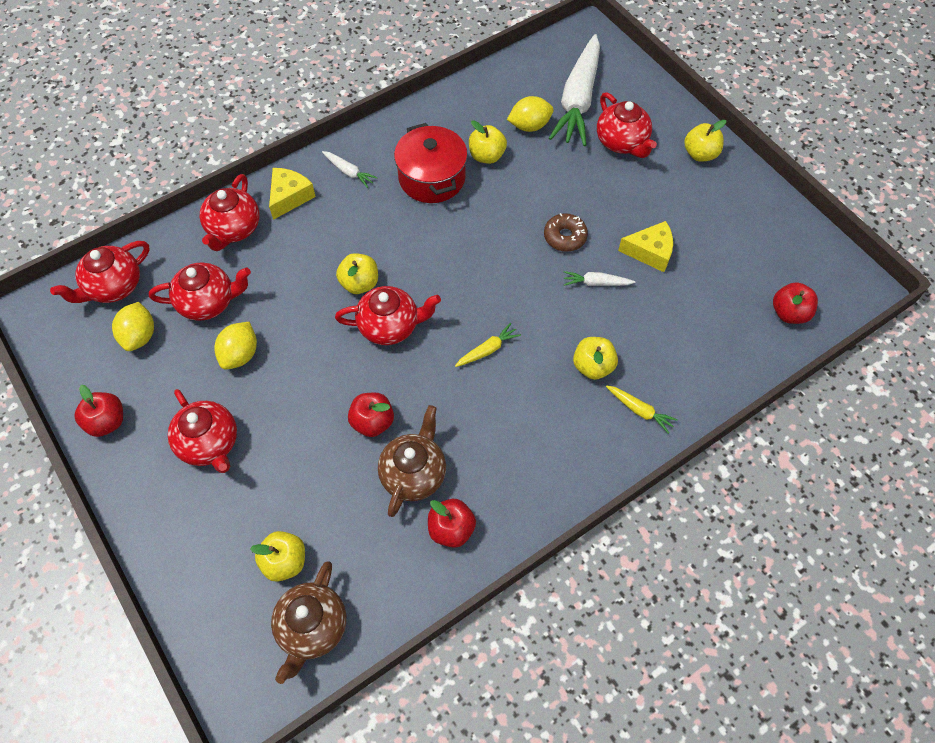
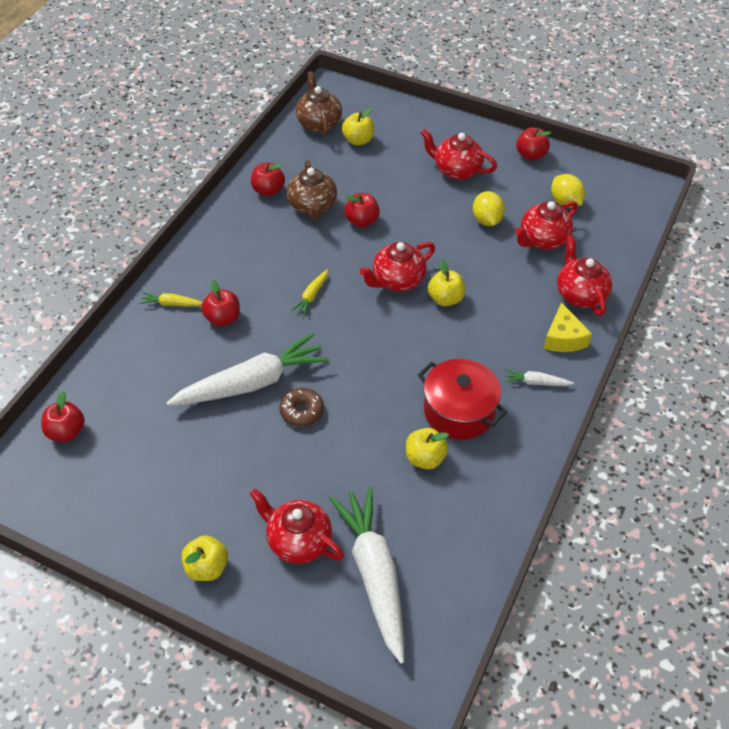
camera: 150 degrees right, 10 degrees down
red teapot [50,241,150,303] -> none
yellow lemon [507,96,554,132] -> none
white carrot [564,271,635,286] -> white carrot [166,333,329,406], size x2.38
yellow apple [573,337,618,380] -> red apple [201,279,240,326]
yellow cheese [618,221,673,272] -> none

